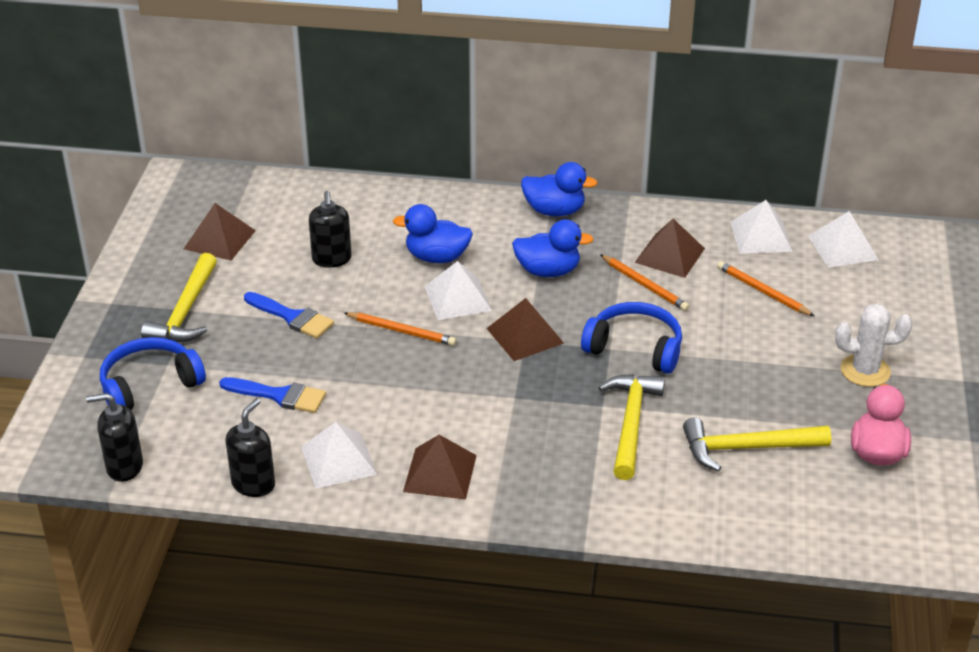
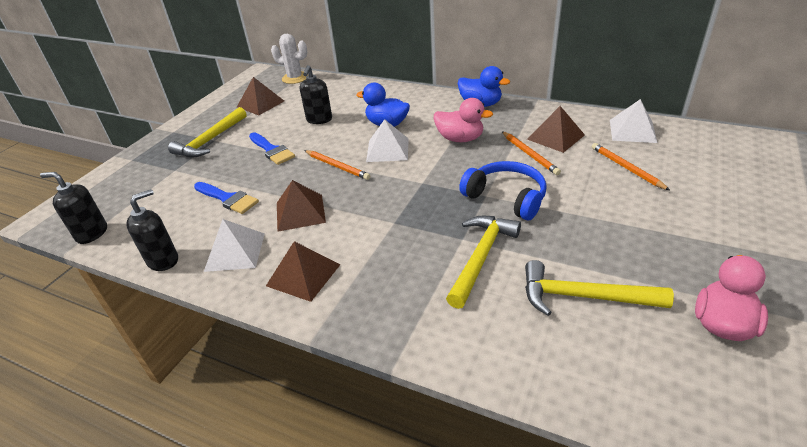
camera: 20 degrees right, 0 degrees up
blue headphones [100,337,206,410] -> none
brown pyramid [486,298,564,361] -> brown pyramid moved to [277,180,326,232]
blue duck [512,219,594,277] -> pink duck [434,98,493,142]
white pyramid [808,211,879,268] -> none
white cactus [835,304,913,387] -> white cactus moved to [271,34,308,84]

